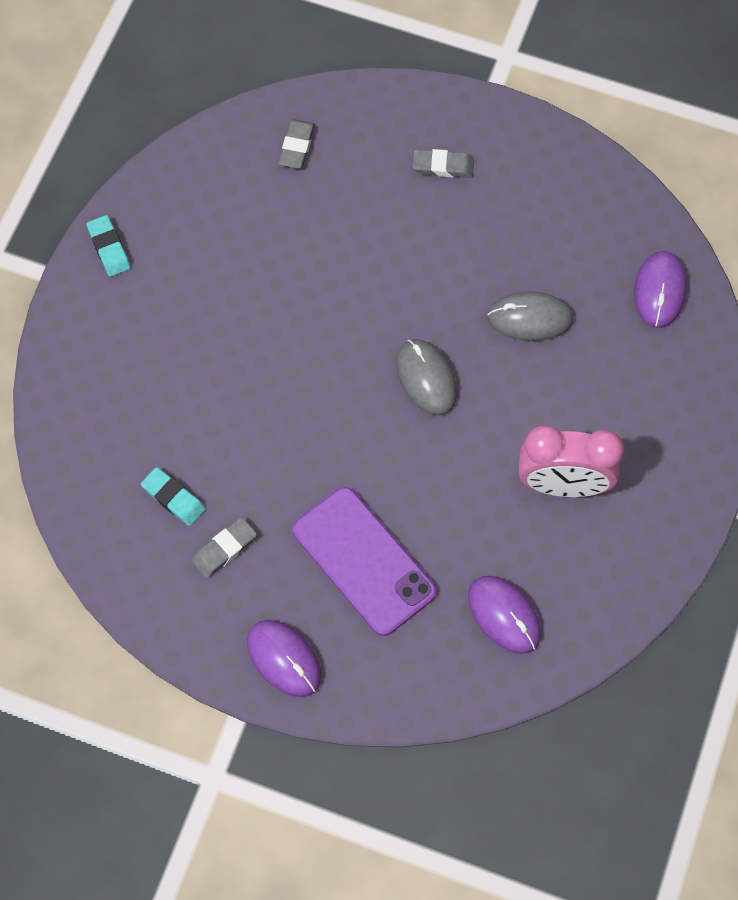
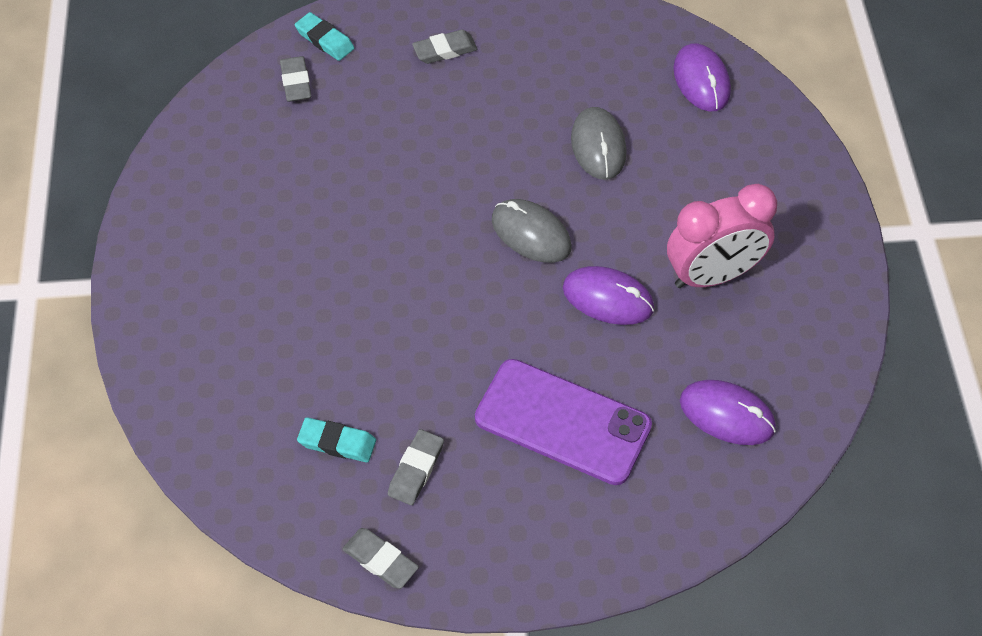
camera: 25 degrees left, 10 degrees down
turquoise eraser [86,215,131,277] -> turquoise eraser moved to [295,12,354,61]
purple mouse [247,620,322,697] -> purple mouse moved to [563,266,654,325]
grey mouse [487,291,574,341] -> grey mouse turned 75 degrees counterclockwise [571,107,626,180]
none -> grey eraser [343,528,419,589]

